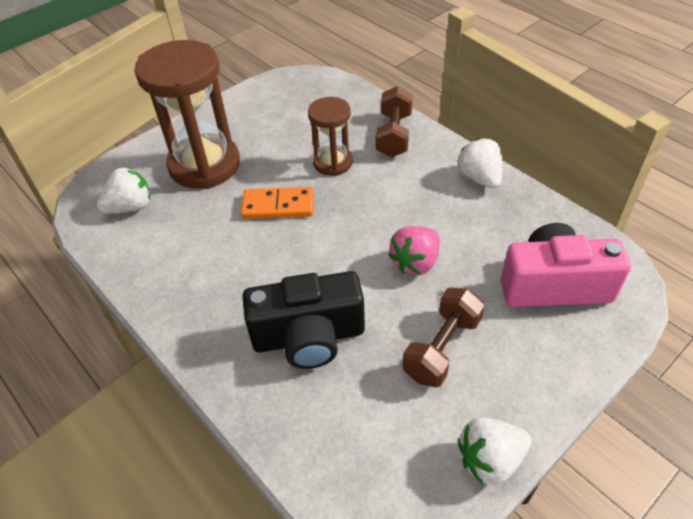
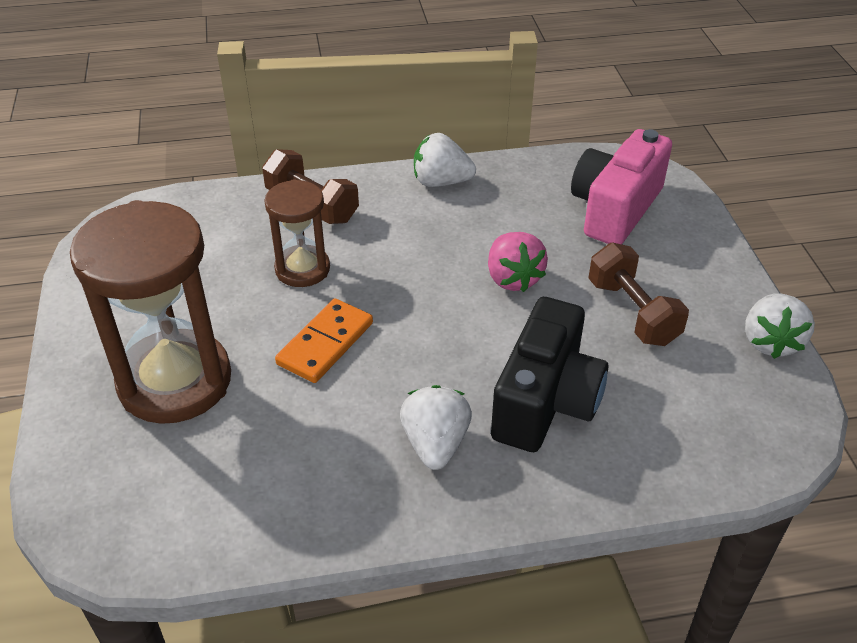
camera: 60 degrees left, 5 degrees down
white strawberry [97,167,150,214] -> white strawberry moved to [400,385,472,470]

